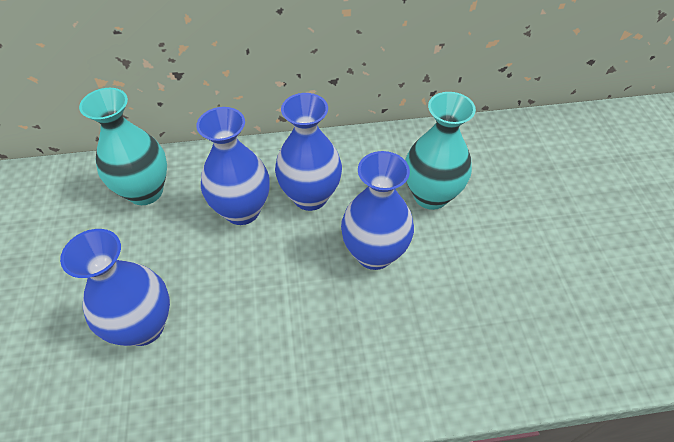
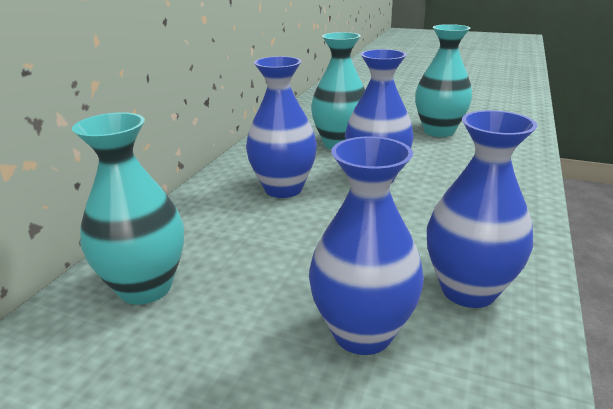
camera: 60 degrees left, 25 degrees down
blue vase [196,107,270,225] -> blue vase moved to [427,110,537,308]
none -> turquoise vase [415,24,472,137]

